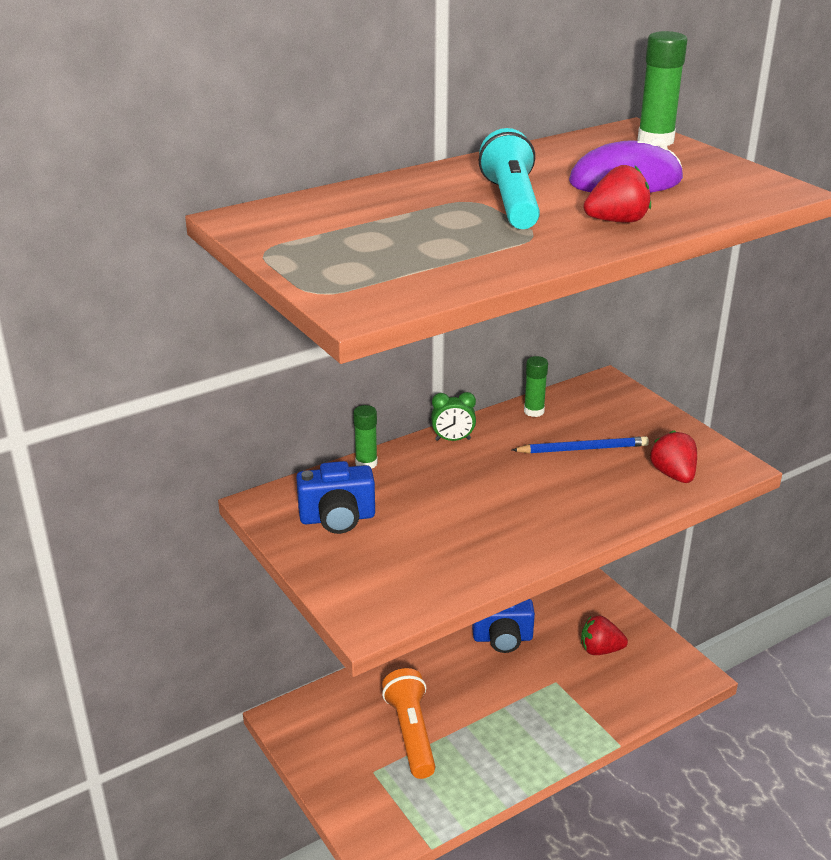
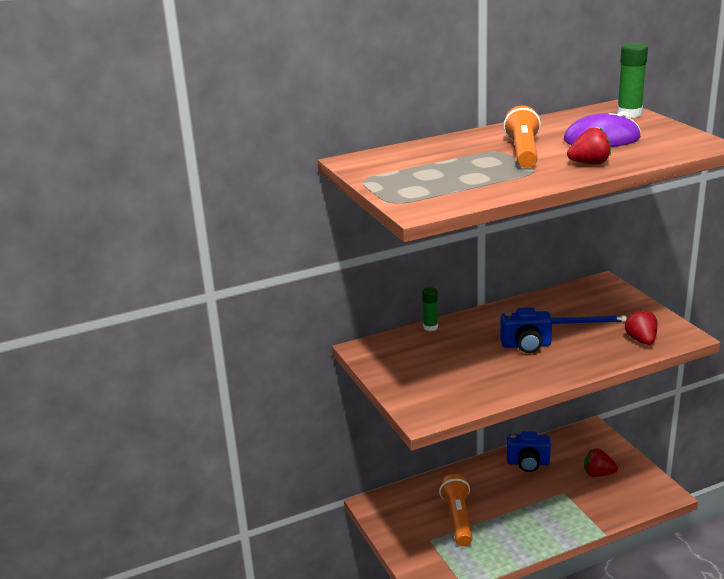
camera: 10 degrees right, 5 degrees down
blue camera [296,461,375,534] -> blue camera moved to [500,307,552,353]
green clock [431,392,476,441] -> none
turquoise flashlight [479,128,540,229] -> orange flashlight [503,105,541,168]
green glue stick [524,356,548,417] -> none

